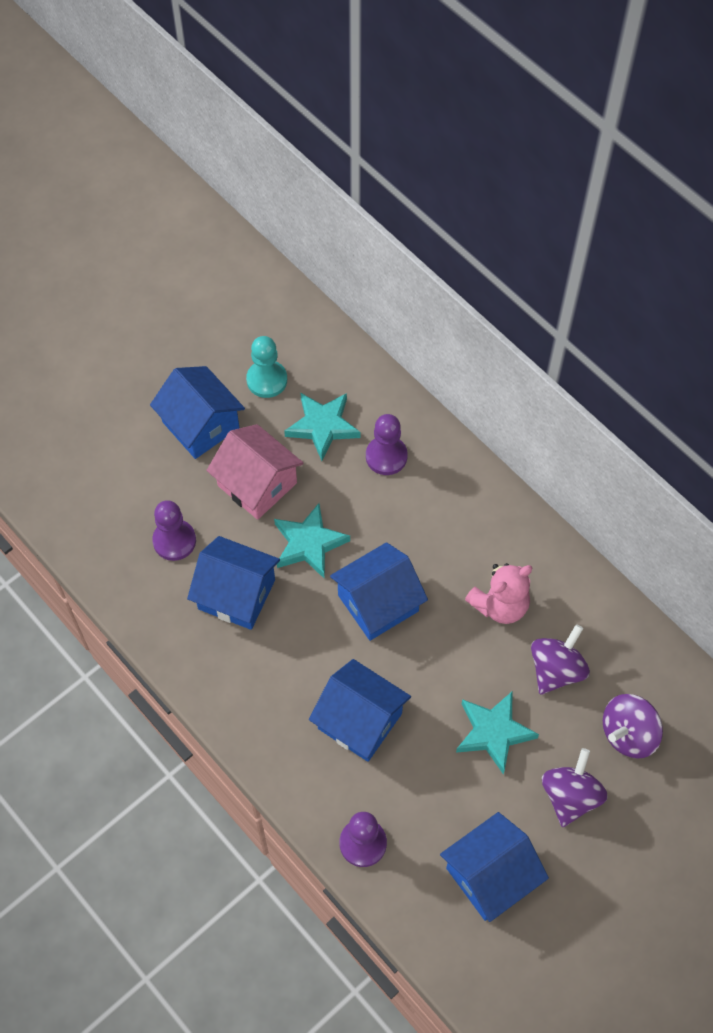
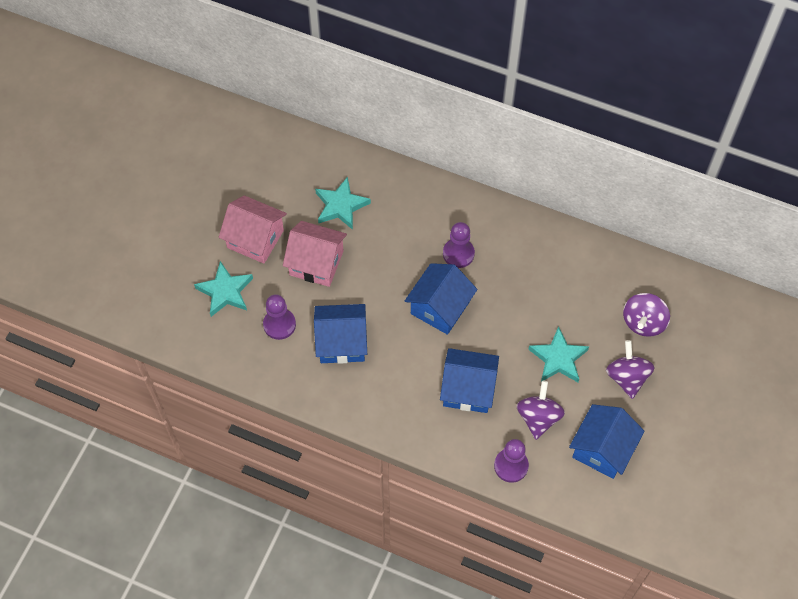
camera: 25 degrees left, 0 degrees up
blue house [150,366,245,459] -> pink house [219,195,287,264]
turquoise pawn [246,336,287,398] -> none
turquoise star [274,503,350,579] -> turquoise star moved to [194,261,253,317]
purple pawn [366,414,408,475] -> purple pawn moved to [443,222,475,268]
pink teddy bear [465,563,533,624] -> none
purple spinning top [531,624,590,695] -> purple spinning top moved to [516,381,565,440]

